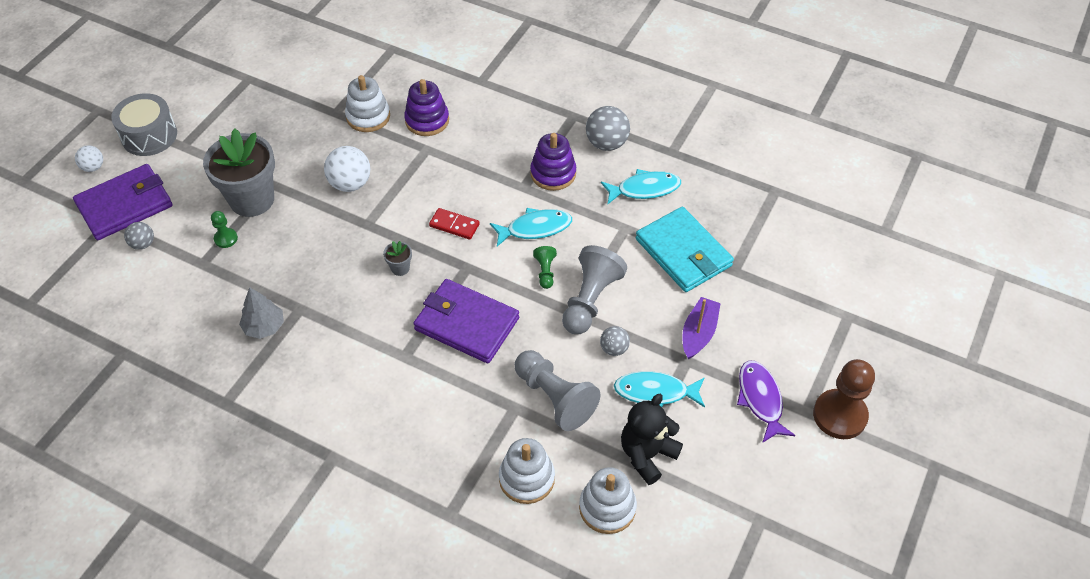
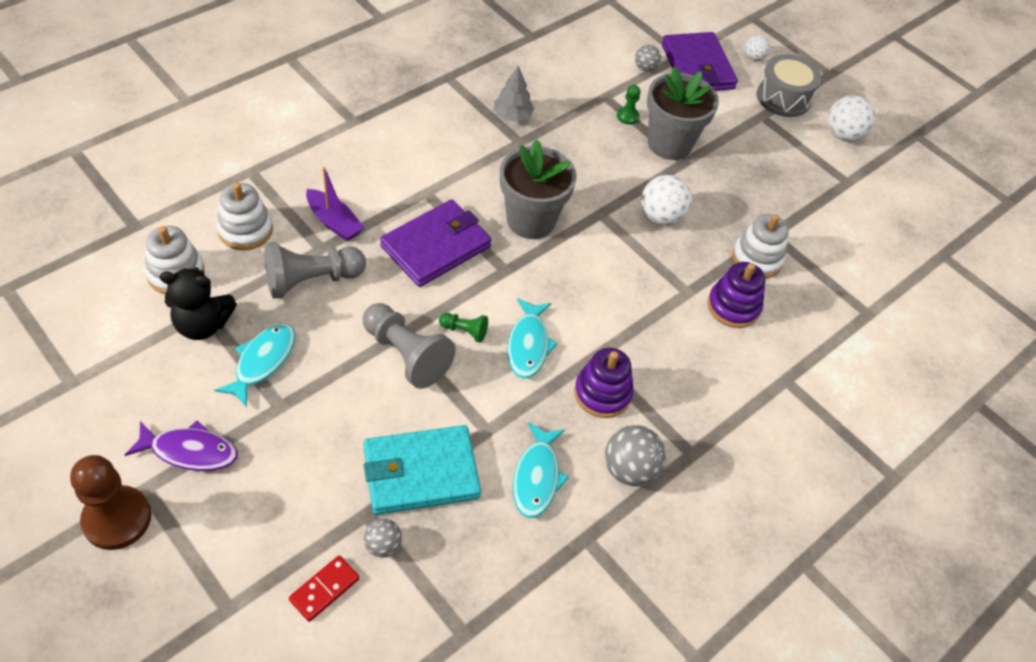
camera: 105 degrees right, 0 degrees up
grey flower pot [383,241,412,276] -> grey flower pot [500,139,577,239], size x2.49
red domino [429,208,480,240] -> red domino moved to [289,555,360,622]
grey ball [600,326,630,356] -> grey ball moved to [364,519,402,558]
black teddy bear [621,394,683,485] -> black teddy bear turned 120 degrees clockwise [160,267,237,340]
purple boat [682,297,721,359] -> purple boat moved to [306,167,365,241]
none -> white ball [827,95,876,142]

